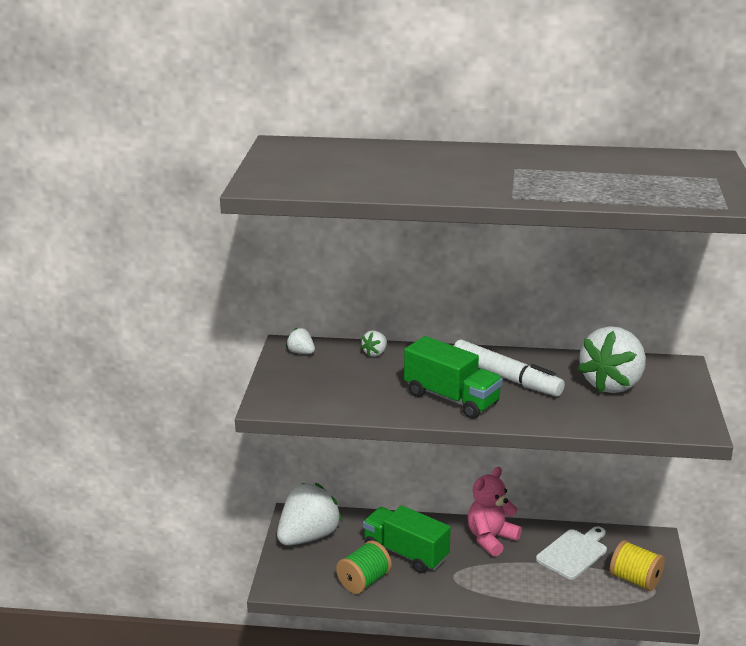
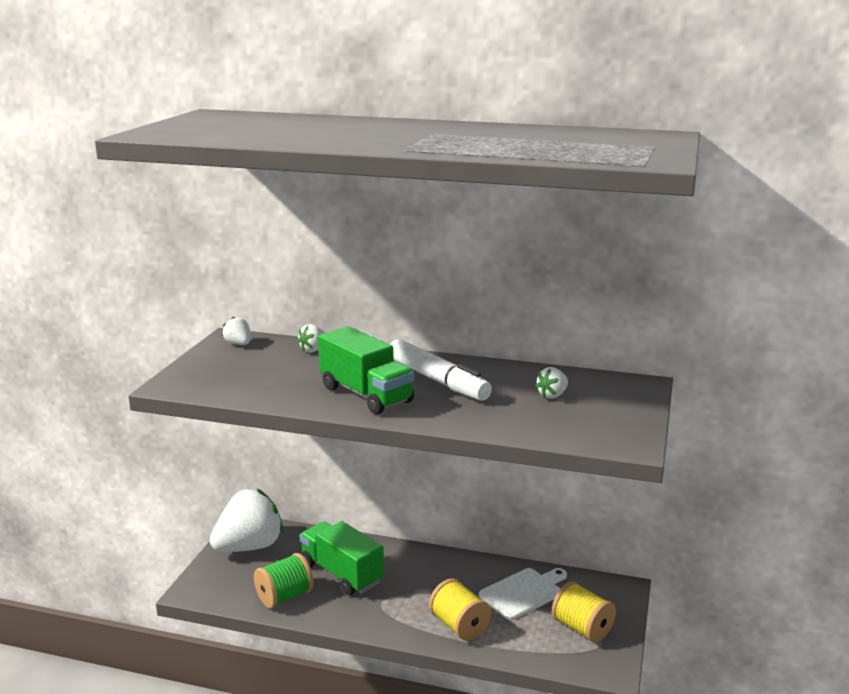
camera: 10 degrees right, 5 degrees down
pink teddy bear [468,467,522,557] -> none
white strawberry [577,326,646,393] -> white strawberry [535,367,568,398], size x0.42
none -> yellow spool [429,578,491,641]

